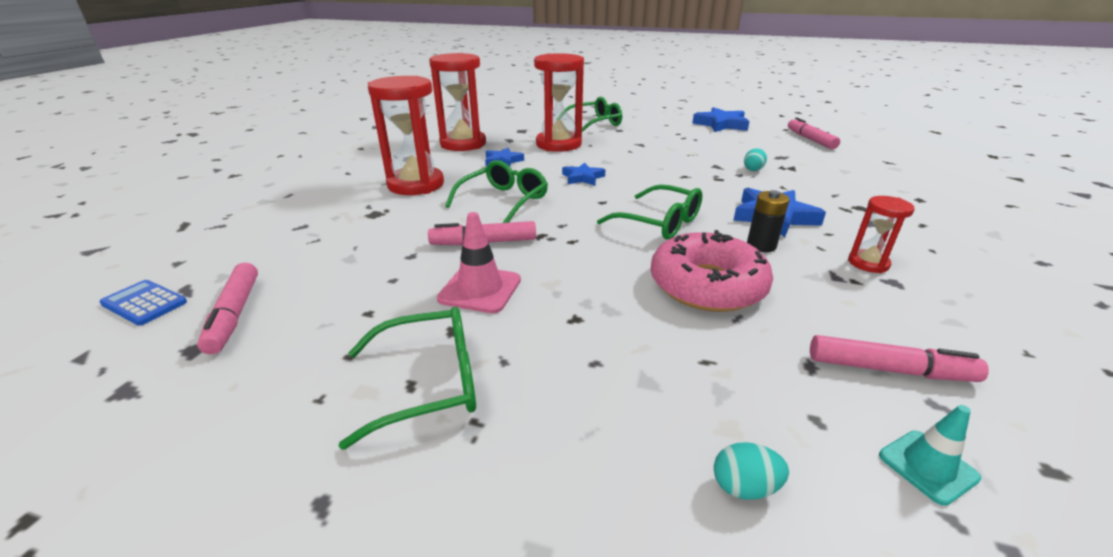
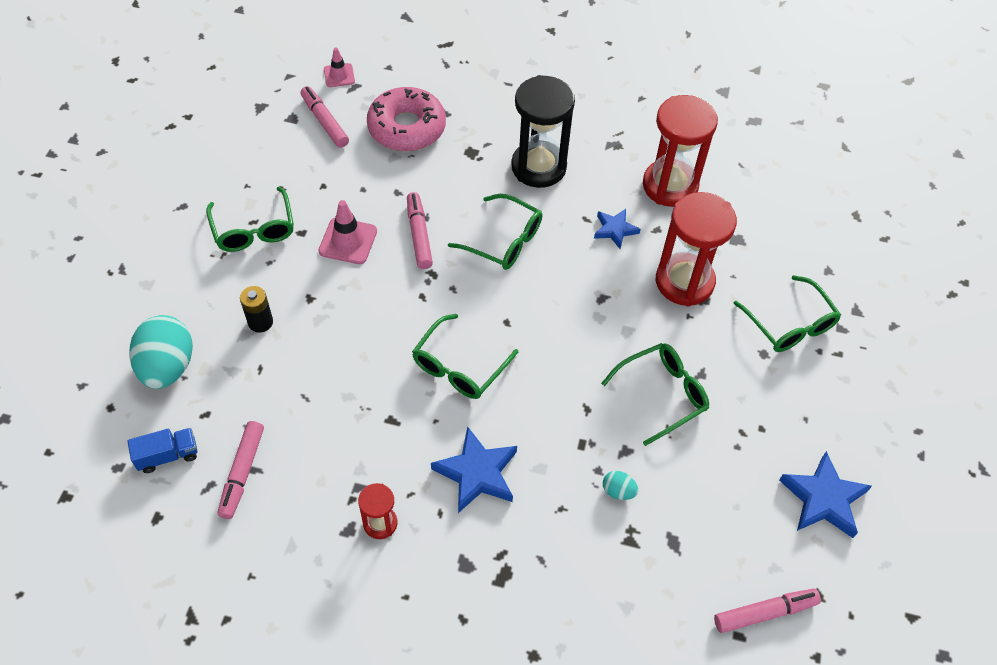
camera: 85 degrees right, 25 degrees up
blue calculator [100,280,187,326] -> pink traffic cone [324,48,355,87]
pink marker [197,263,258,354] -> pink marker turned 75 degrees clockwise [300,86,349,148]
red hourglass [368,76,444,195] -> black hourglass [511,75,575,188]
blue star [562,163,606,186] -> none
pink donut [650,230,773,312] -> pink donut moved to [367,87,446,151]
turquoise egg [714,442,789,500] -> turquoise egg [130,315,193,389], size x2.27
black battery [747,190,790,252] -> black battery moved to [240,286,273,333]
turquoise traffic cone [879,405,981,506] -> blue truck [127,428,197,473]
none -> green glasses [601,343,709,446]

